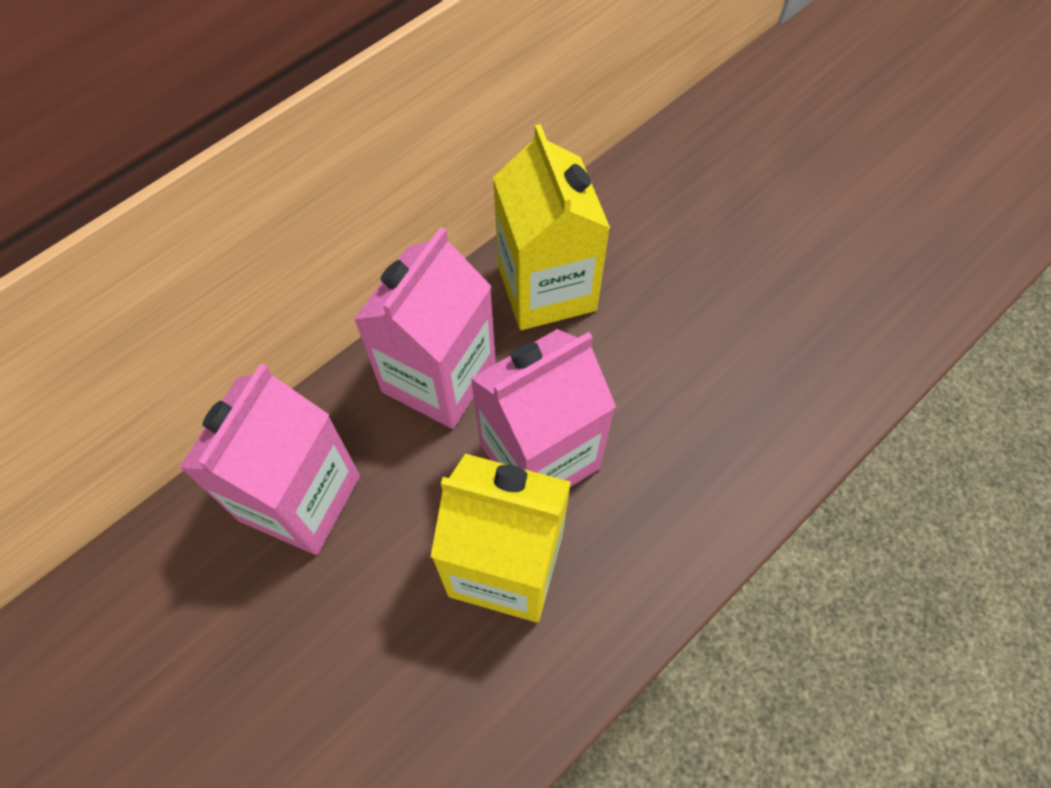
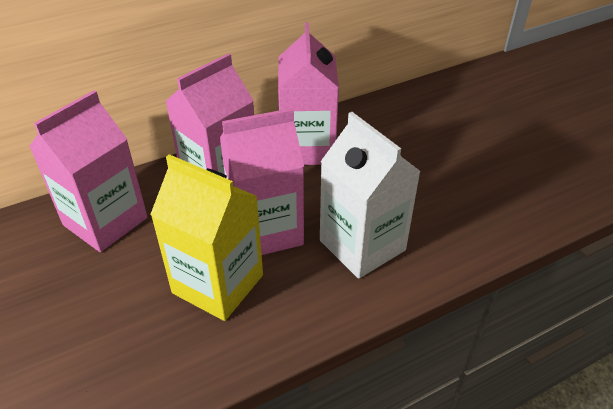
camera: 15 degrees right, 20 degrees down
yellow carton [493,124,610,330] -> pink carton [278,23,339,165]
none -> white carton [320,112,421,279]

